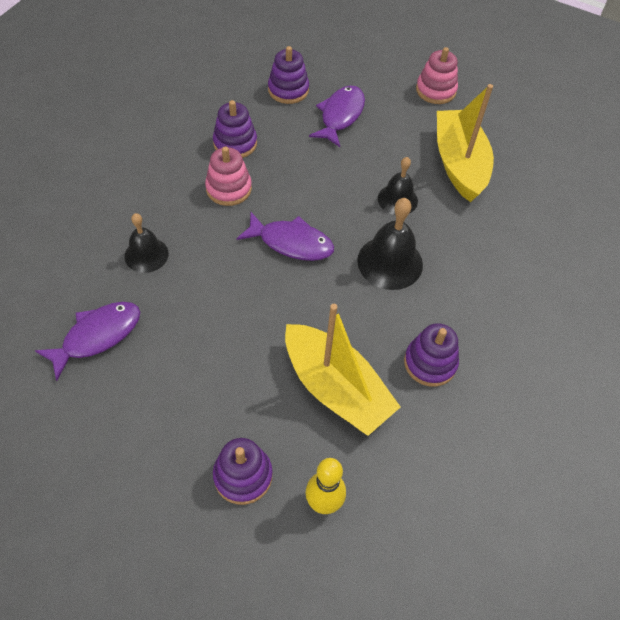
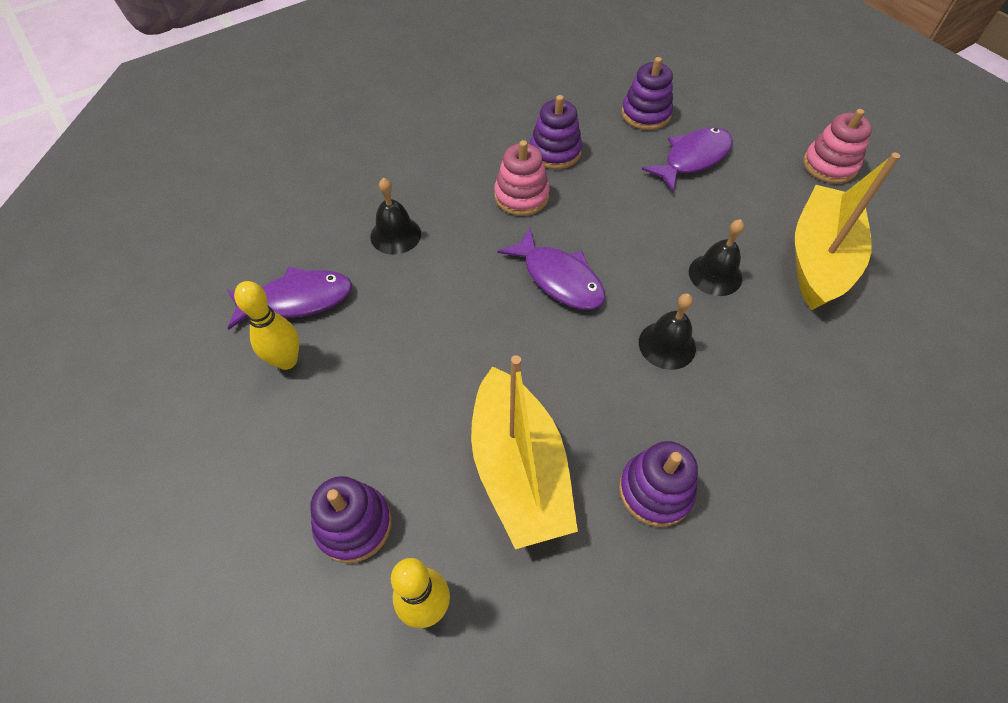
camera: 30 degrees right, 0 degrees up
black bell [357,198,423,290] -> black bell [639,294,696,370], size x0.66
none -> yellow bowling pin [234,281,299,370]

